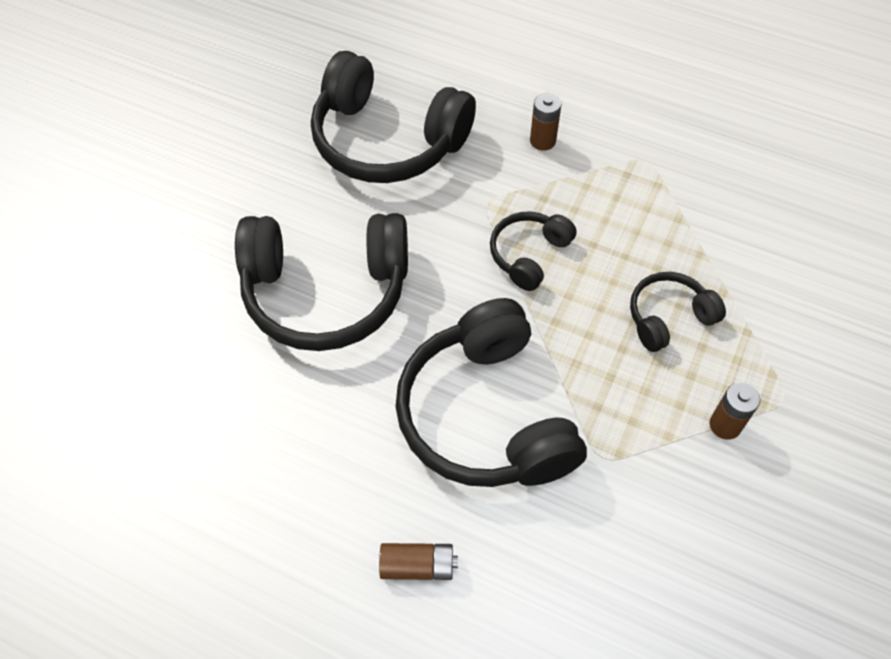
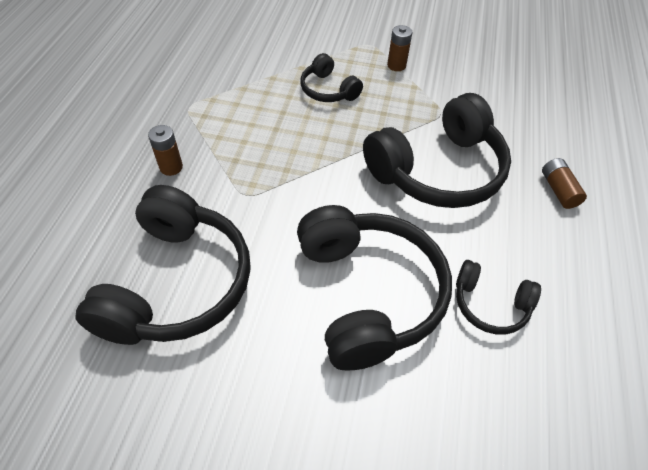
camera: 105 degrees left, 5 degrees down
black headphones [490,211,576,291] -> black headphones moved to [456,260,541,335]

